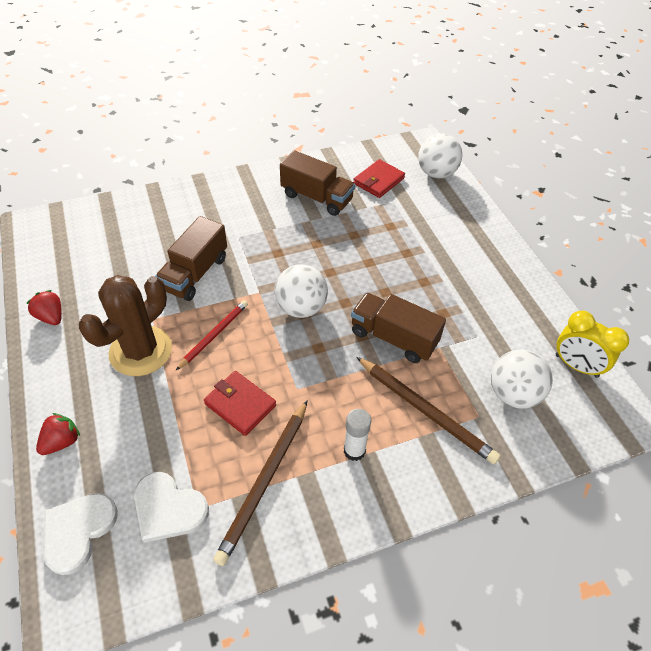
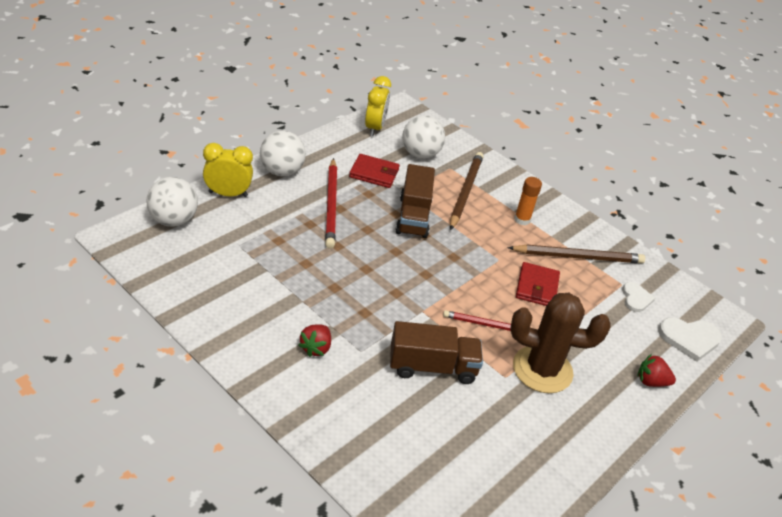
camera: 120 degrees left, 10 degrees down
red strawberry [26,290,62,325] -> red strawberry moved to [299,324,331,357]
white heart [134,472,209,543] -> white heart [622,282,655,312], size x0.64
white ball [275,264,328,318] -> white ball moved to [260,131,306,176]
brown truck [280,150,355,216] -> none
white glue stick [344,409,371,461] -> orange glue stick [514,177,542,225]
red wallet [353,159,405,198] -> red wallet moved to [349,154,400,188]
none -> yellow clock [203,143,253,197]
none -> red pencil [325,158,337,249]

